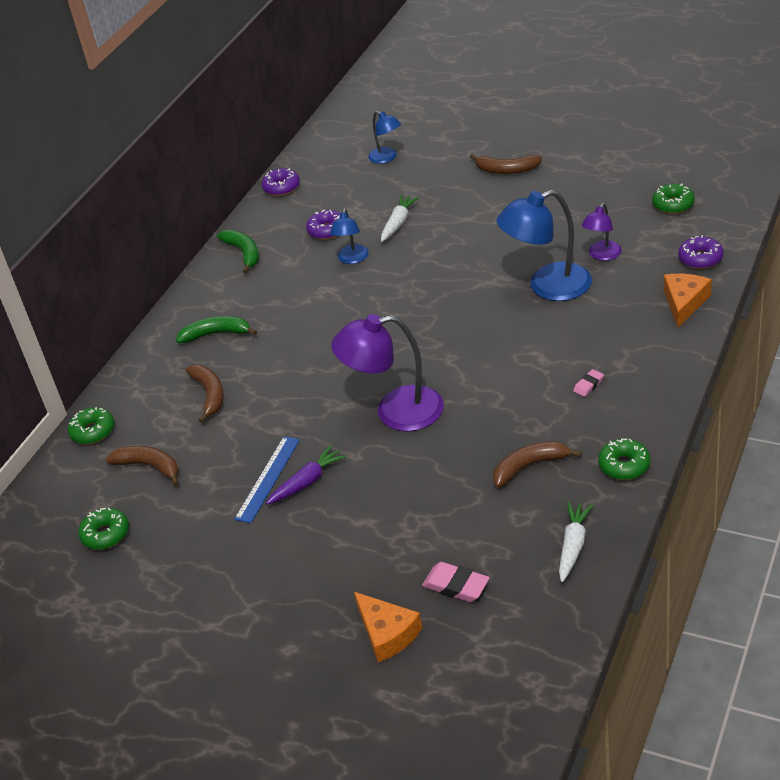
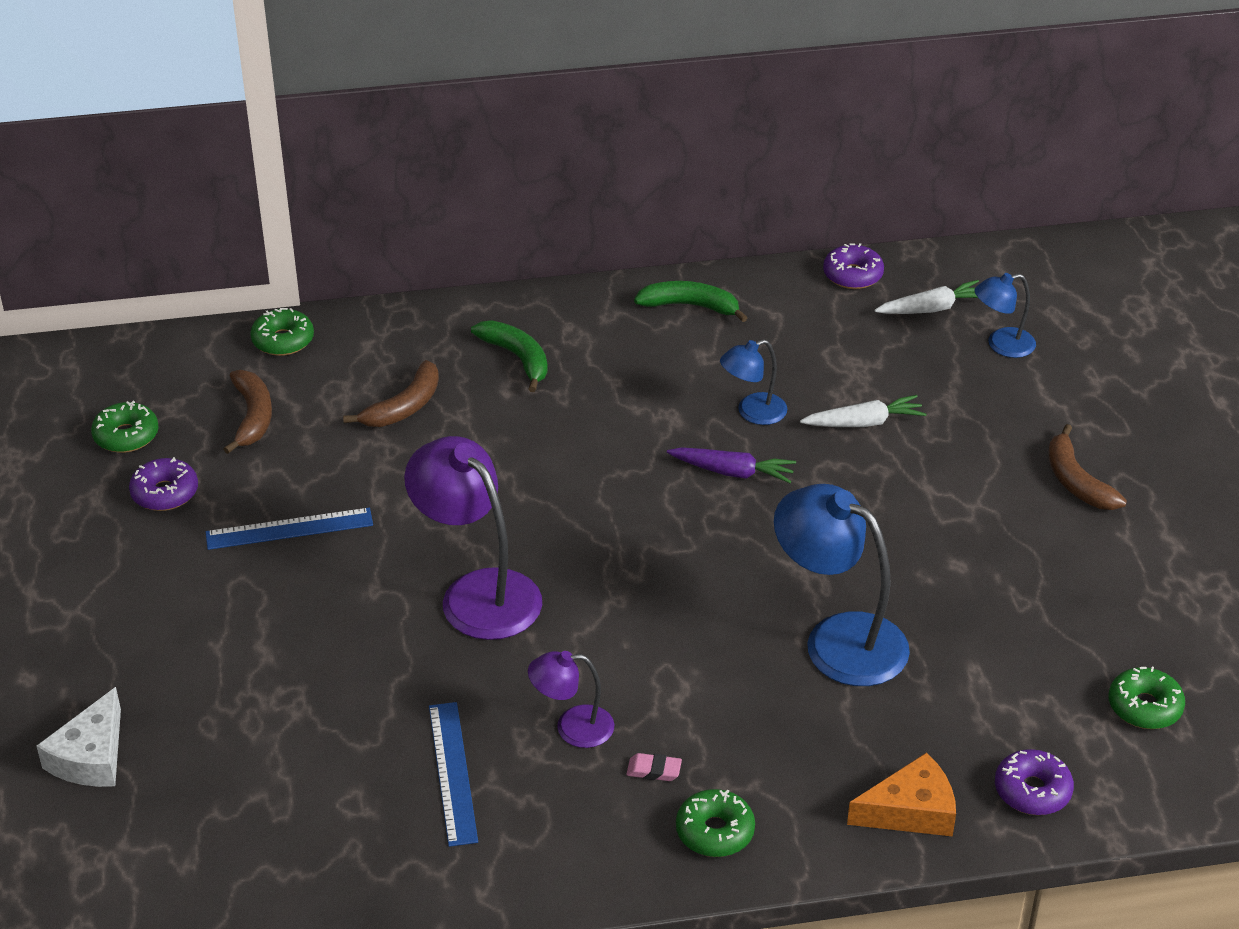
camera: 50 degrees right, 0 degrees up
green banana [217,230,259,274] -> green banana turned 105 degrees counterclockwise [634,281,748,322]
purple carrot [266,445,347,505] -> purple carrot moved to [667,447,796,483]
purple donut [306,210,340,240] -> purple donut moved to [129,457,198,511]
orange cheese [354,592,422,662] -> white cheese [37,687,121,787]
blue lamp [368,111,401,164] -> blue lamp turned 60 degrees clockwise [974,273,1036,358]
pink eraser [422,562,490,602] -> none
brown banana [493,441,582,488] -> blue ruler [429,702,478,847]
white carrot [559,502,593,582] -> white carrot moved to [874,280,979,314]
purple lamp [582,203,622,261] -> purple lamp moved to [528,651,614,748]
green donut [598,439,650,480] -> green donut moved to [676,789,755,857]

